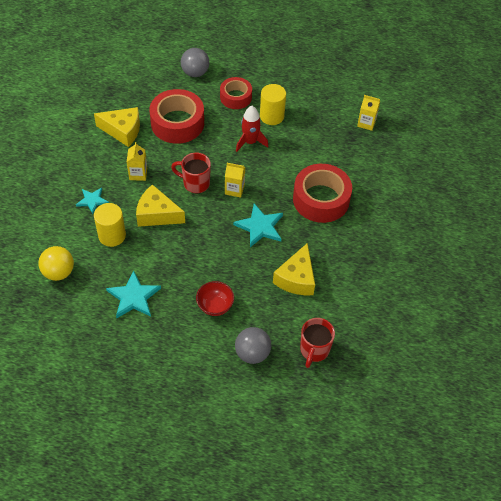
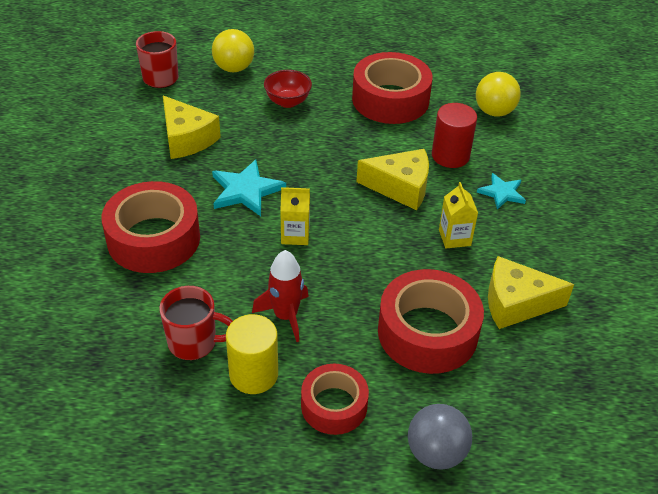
camera: 170 degrees right, 10 degrees down
yellow cylinder [94,203,126,247] -> red cylinder [432,103,477,168]
turquoise star [106,270,161,318] -> red tape [352,52,432,124]
red mug [171,153,211,193] -> red mug moved to [159,286,233,360]
grey ball [235,327,271,364] -> yellow ball [212,29,254,73]
yellow cheese [273,243,315,295] -> yellow cheese turned 135 degrees clockwise [163,96,221,159]
yellow carton [357,95,380,131] -> none

